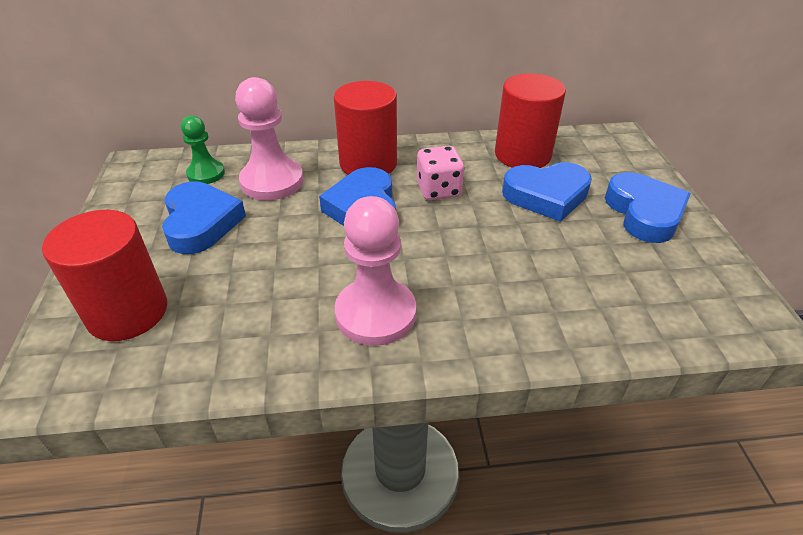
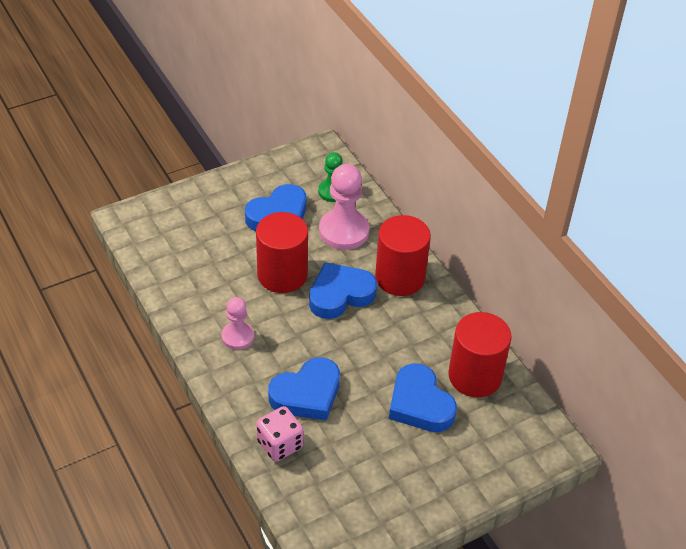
camera: 65 degrees right, 5 degrees up
red cylinder [42,210,167,341] -> red cylinder moved to [256,212,308,293]
pink pawn [335,196,416,346] -> pink pawn [221,297,254,350], size x0.60
pink dice [417,146,464,200] -> pink dice moved to [256,406,303,462]
blue heart [605,172,691,243] -> blue heart moved to [268,357,340,421]

